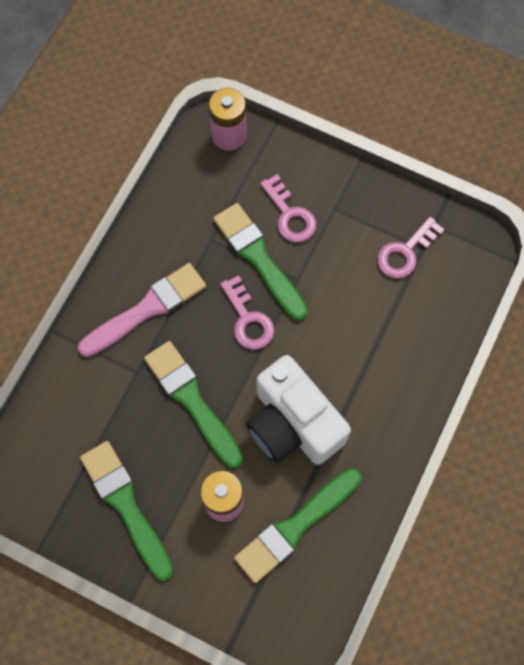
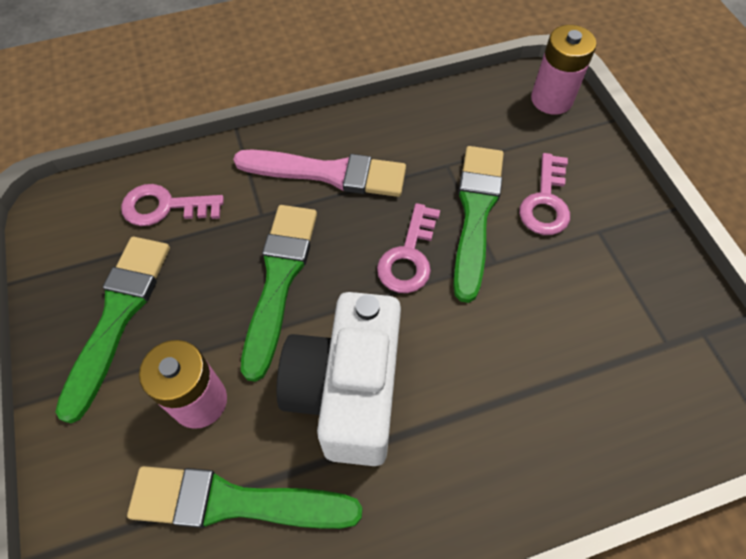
camera: 45 degrees right, 10 degrees down
pink key [377,217,444,279] -> pink key moved to [121,184,224,226]

